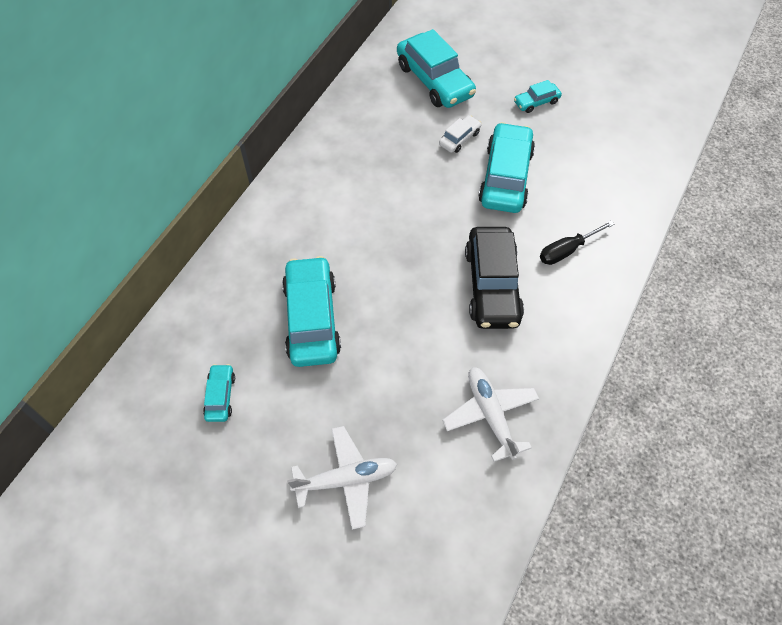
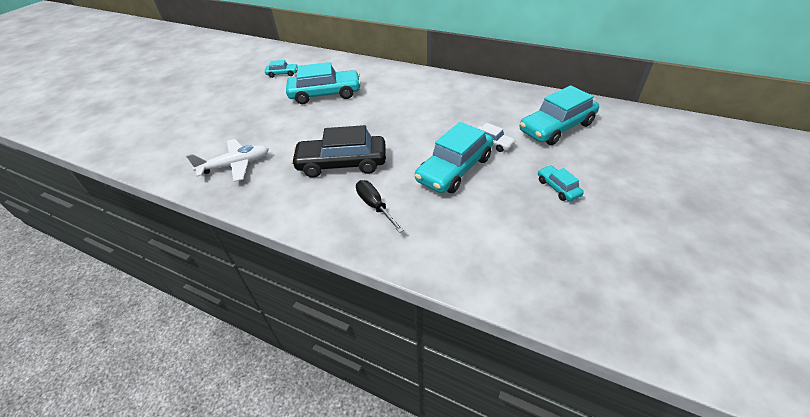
camera: 90 degrees right, 15 degrees down
white plane [287,426,397,530] -> none
turquoise car [478,122,535,213] -> turquoise car turned 120 degrees clockwise [415,122,493,193]

